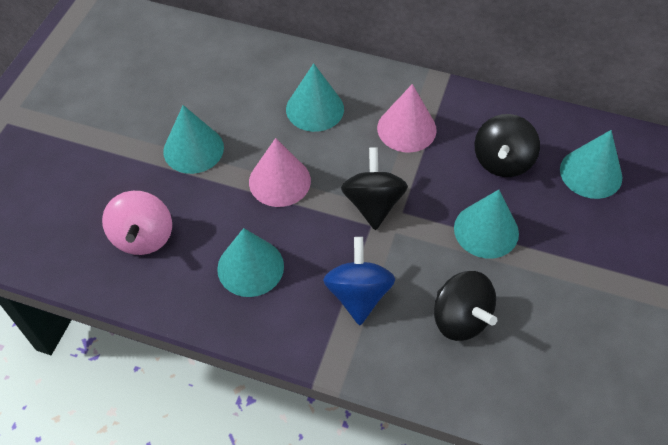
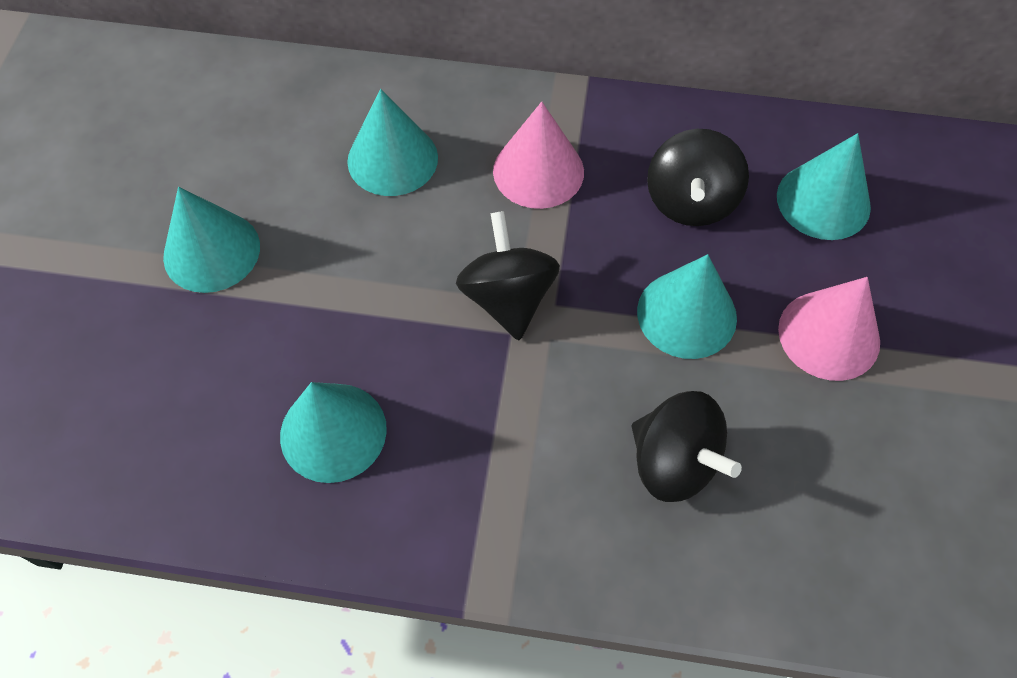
camera: 10 degrees left, 5 degrees up
pink spinning top [102,191,172,255] -> none
pink cone [249,138,311,207] -> pink cone moved to [778,277,880,381]
blue spinning top [323,237,395,325] -> none

